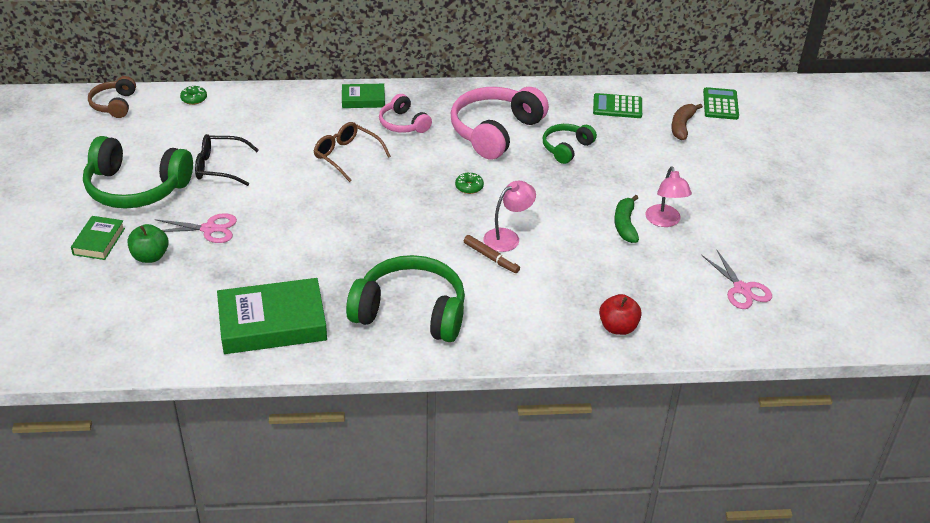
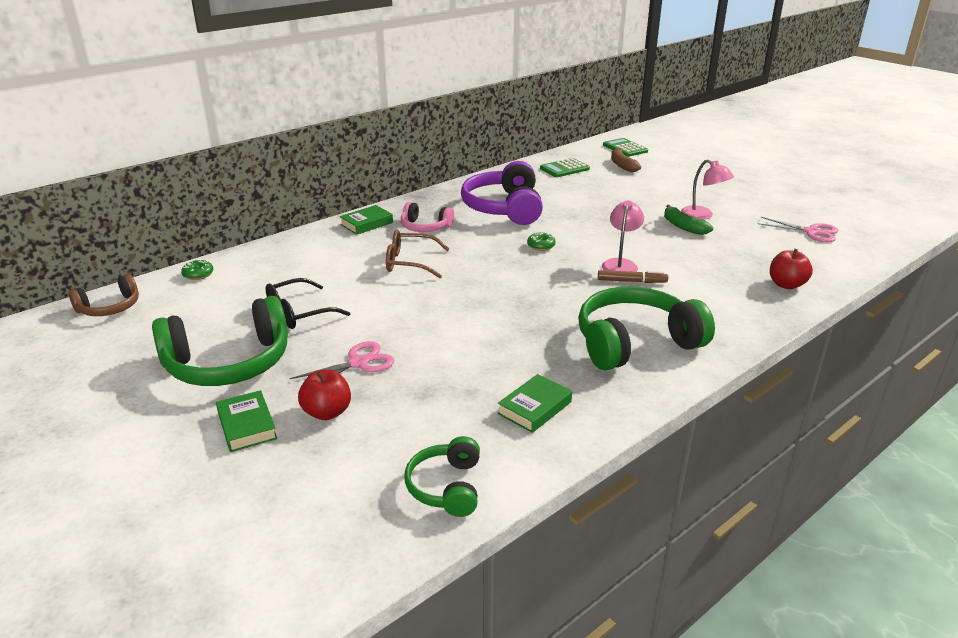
camera: 35 degrees left, 10 degrees down
brown headphones [88,76,136,118] -> brown headphones turned 90 degrees counterclockwise [69,274,139,316]
green apple [128,224,169,263] -> red apple [298,370,351,420]
green book [217,278,327,354] -> green book [497,374,572,433], size x0.53
pink headphones [451,87,549,160] -> purple headphones [461,161,543,225]
green headphones [543,124,597,164] -> green headphones moved to [405,436,480,517]

